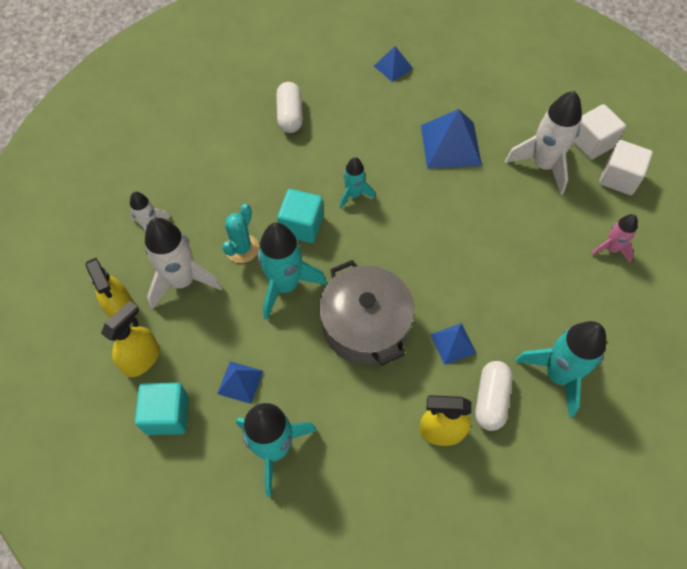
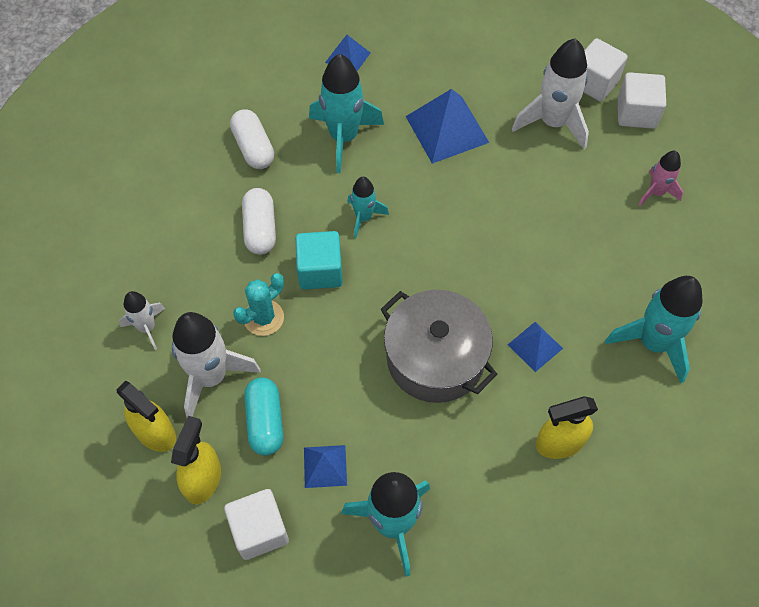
camera: 20 degrees left, 0 degrees up
turquoise cube [135,383,189,435] -> white cube [224,489,289,560]
turquoise cactus [222,204,259,263] -> turquoise cactus turned 45 degrees clockwise [233,273,284,336]
turquoise rocket [258,223,327,320] -> turquoise rocket moved to [309,54,384,173]
white capsule [475,361,512,431] -> white capsule moved to [242,188,276,255]
none -> turquoise capsule [244,377,283,456]

